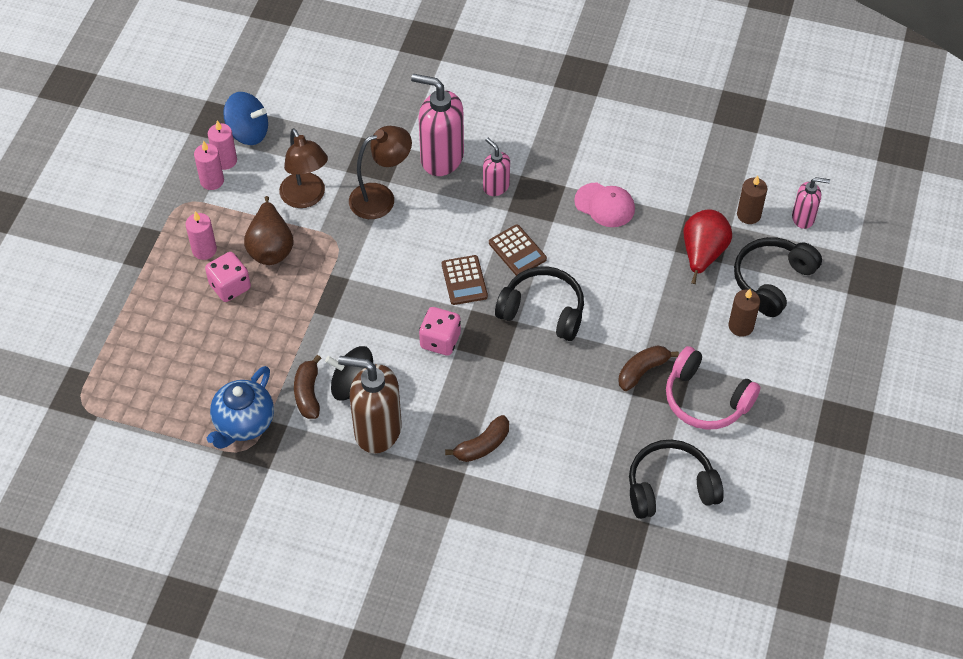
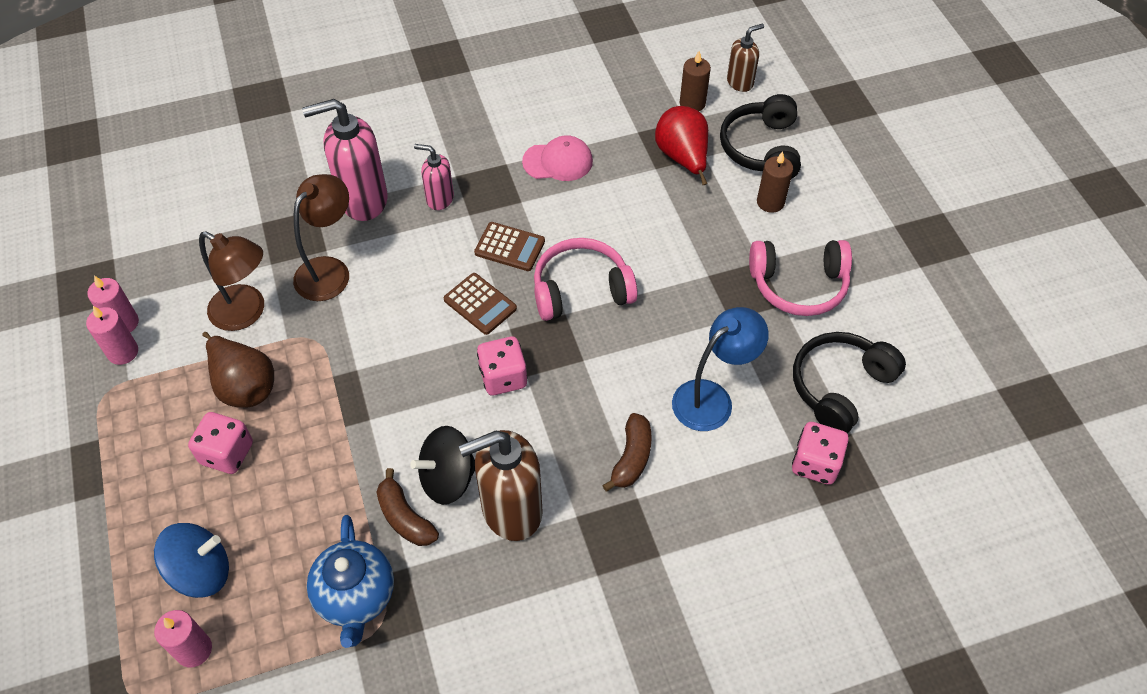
camera: 35 degrees left, 0 degrees up
pink candle [186,211,217,260] -> pink candle moved to [154,610,212,667]
blue spinning top [223,92,268,145] -> blue spinning top moved to [154,523,229,598]
black headphones [495,266,584,341] -> pink headphones [534,238,638,321]
brown banana [618,345,679,391] -> none
pink soap dispenser [792,177,830,229] -> brown soap dispenser [727,24,764,92]
none -> blue lamp [672,307,769,431]
none -> pink dice [792,422,849,485]

